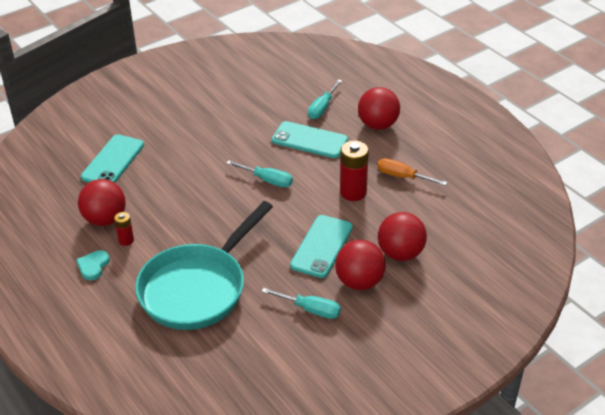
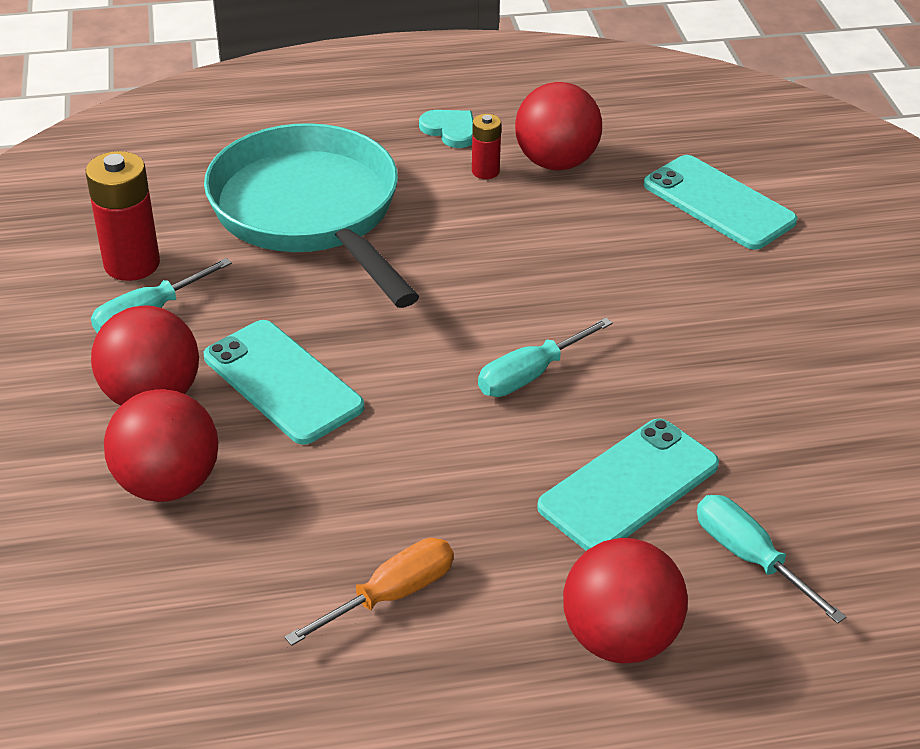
camera: 115 degrees right, 0 degrees up
red battery [340,140,369,201] -> red battery moved to [86,151,160,281]

